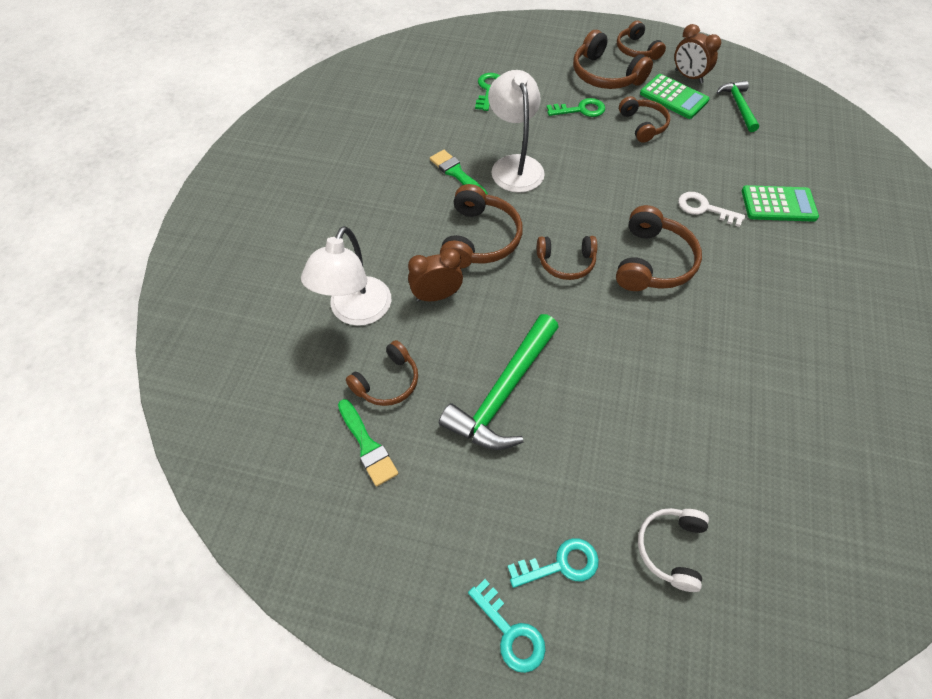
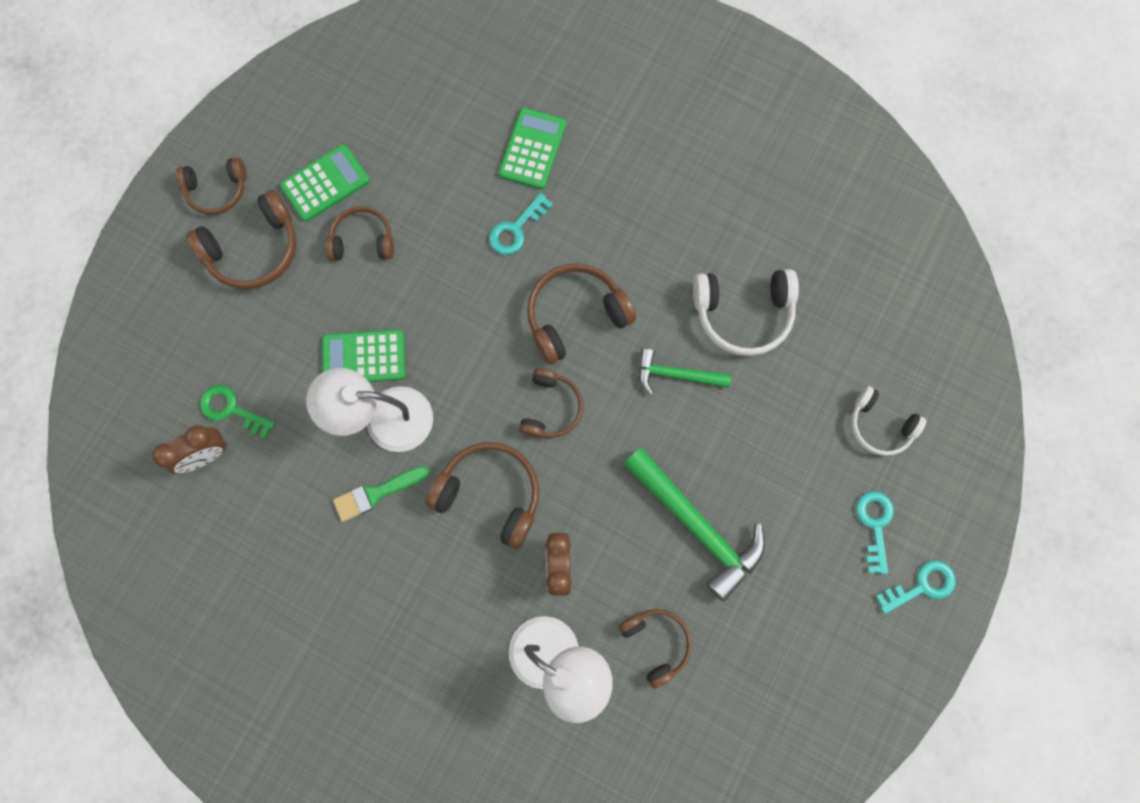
camera: 75 degrees left, 20 degrees up
green brush [338,399,399,487] -> none
green key [547,98,605,117] -> none
brown headphones [616,205,702,291] -> brown headphones turned 60 degrees counterclockwise [527,263,636,365]
brown clock [674,24,721,83] -> brown clock moved to [152,425,227,474]
white key [678,192,745,227] -> turquoise key [489,193,553,255]
green hammer [717,81,759,132] -> green hammer moved to [639,349,731,395]
none -> green calculator [322,329,406,382]
none -> white headphones [693,269,799,356]

